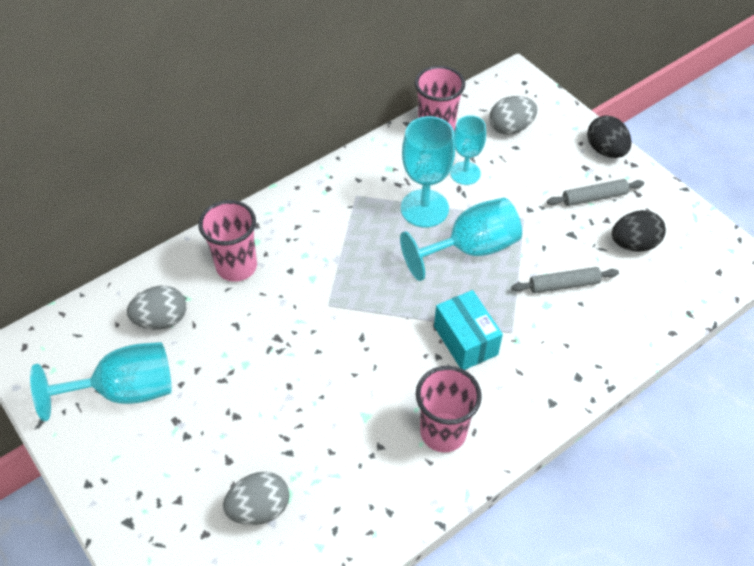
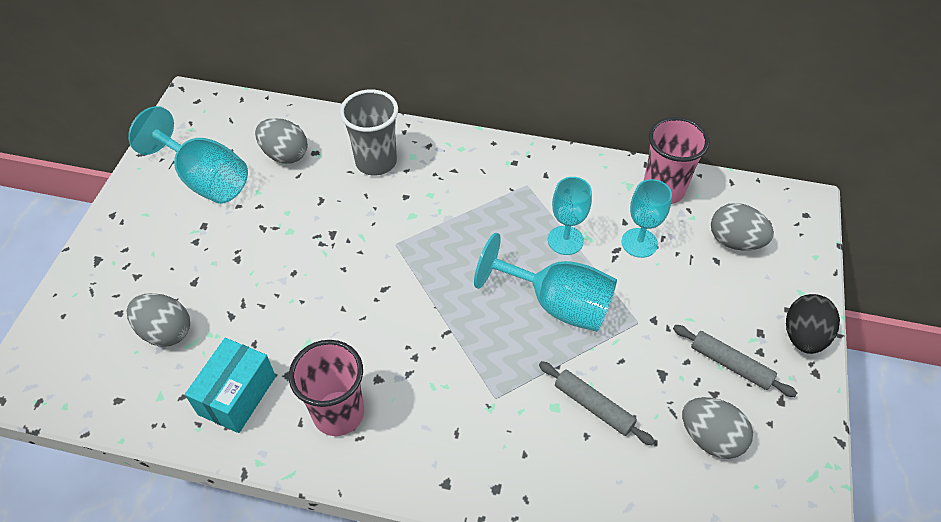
camera: 50 degrees right, 0 degrees up
pink cup [198,200,257,282] -> grey cup [340,89,398,176]
turquoise goblet [401,116,455,227] -> turquoise goblet [548,177,592,255], size x0.65
turquoise box [434,290,503,370] -> turquoise box moved to [185,338,276,433]
black egg [612,210,666,252] -> grey egg [682,397,753,459]

